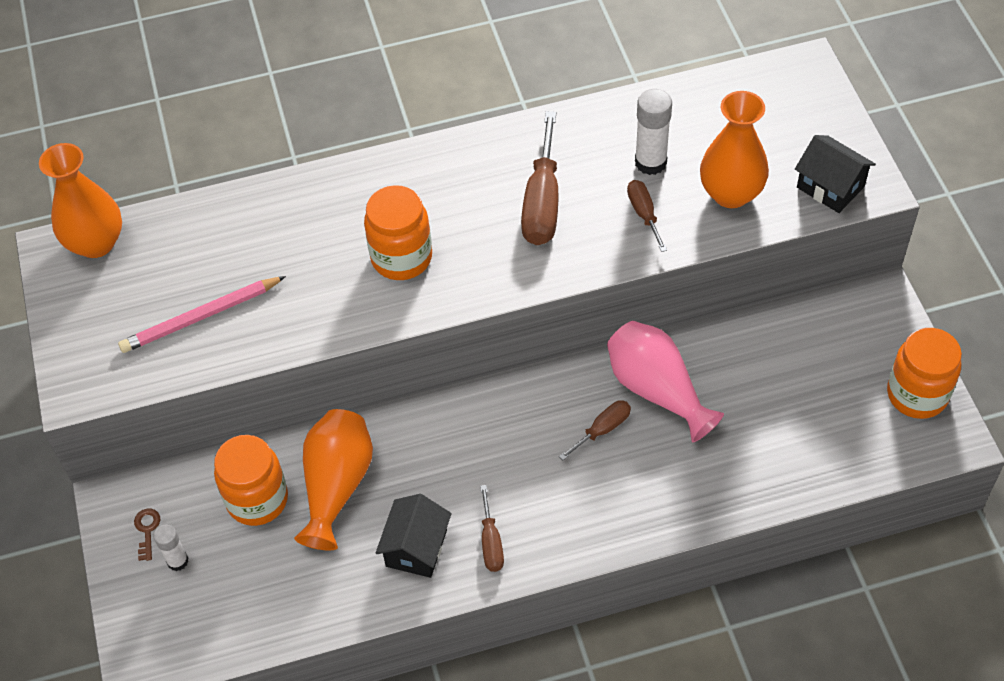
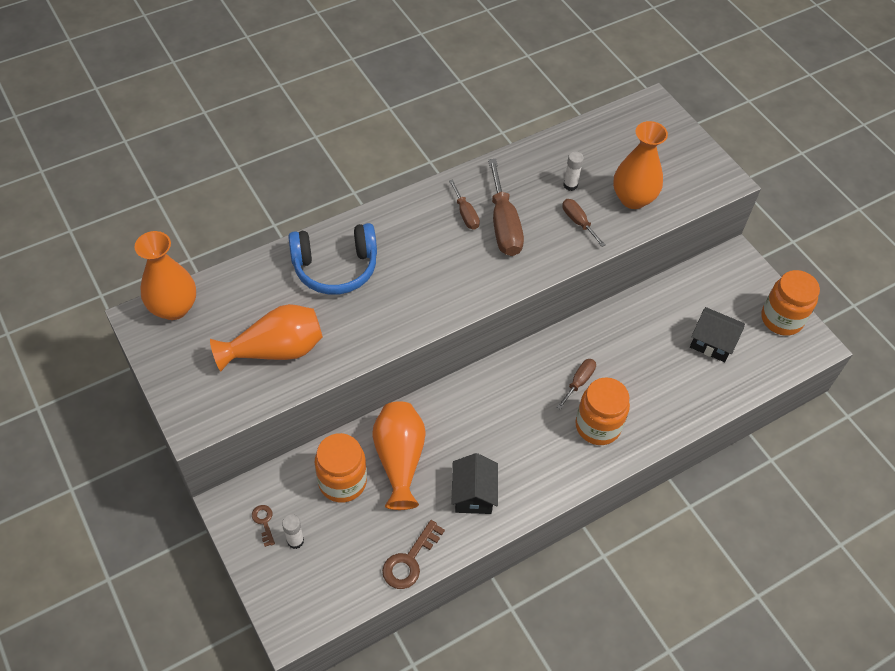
camera: 20 degrees left, 0 degrees up
pink pencil [118,276,286,353] -> orange vase [210,304,323,371]
orange jar [364,185,432,280] -> orange jar moved to [575,377,630,445]
brown screwdriver [480,485,504,572] -> brown screwdriver moved to [449,179,480,230]
pink vase [607,321,724,442] -> none
white glue stick [635,89,672,175] -> white glue stick [563,151,584,191], size x0.62
black house [795,135,876,213] -> black house moved to [690,307,745,362]
none -> blue headphones [288,223,377,295]
none -> brown key [382,520,445,589]

